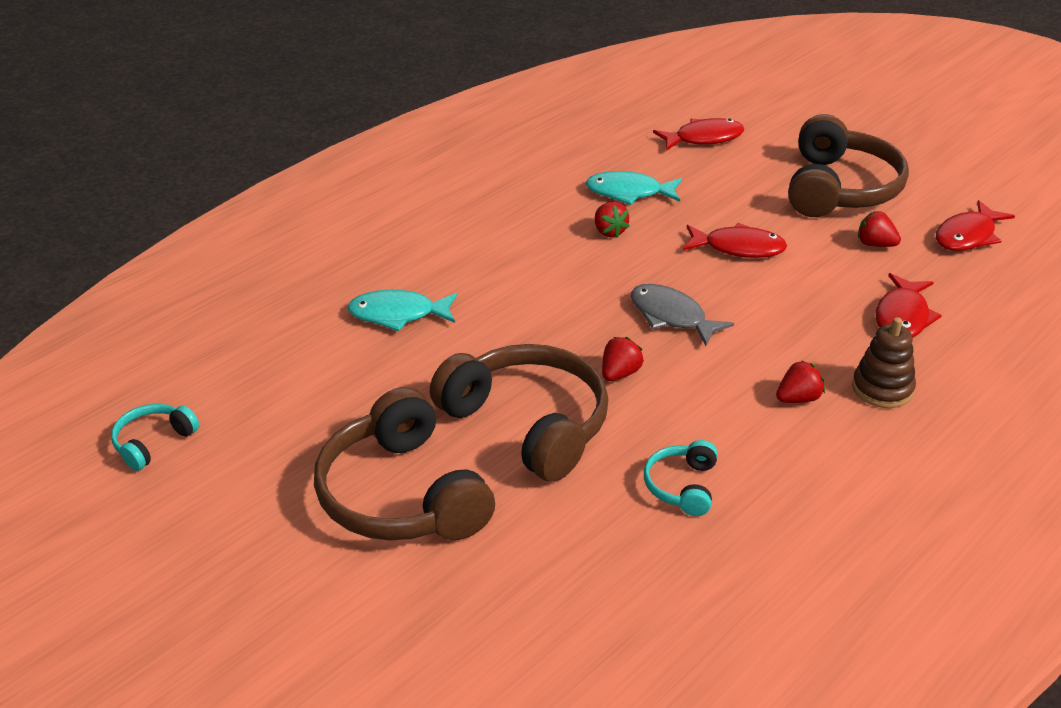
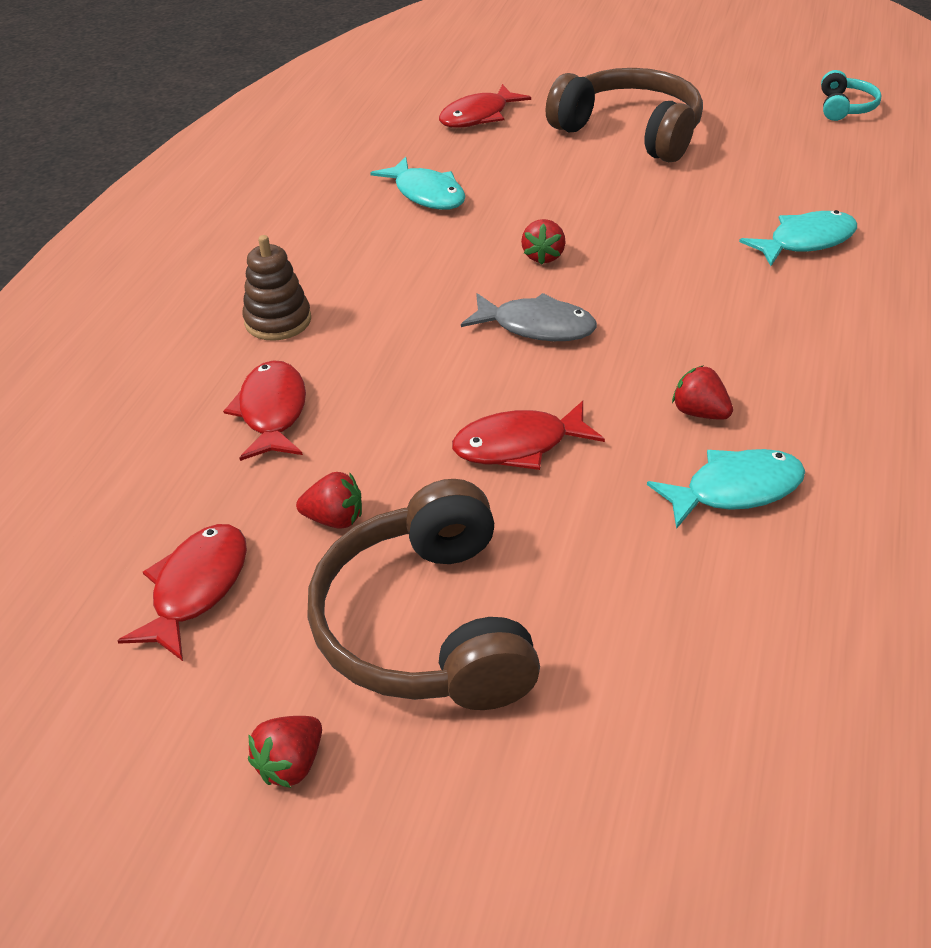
camera: 155 degrees right, 5 degrees up
brown headphones [430,344,608,482] -> none
turquoise headphones [644,440,718,516] -> turquoise fish [370,157,466,210]
red fish [653,118,744,151] -> red fish moved to [439,84,531,128]
red strawberry [776,360,825,403] -> red strawberry moved to [248,716,322,788]

